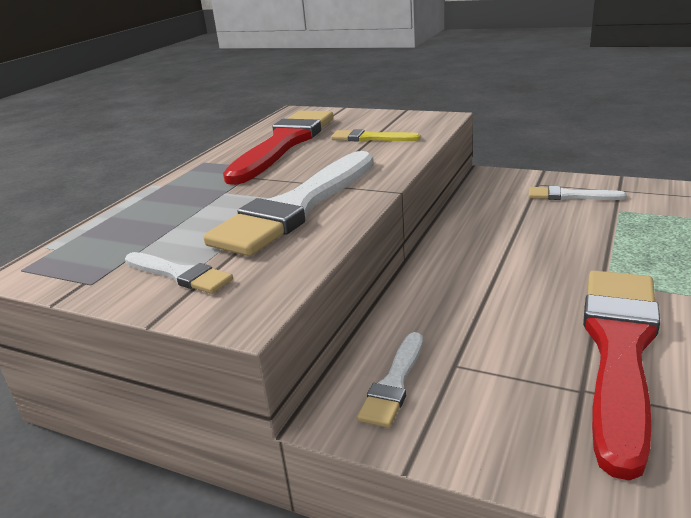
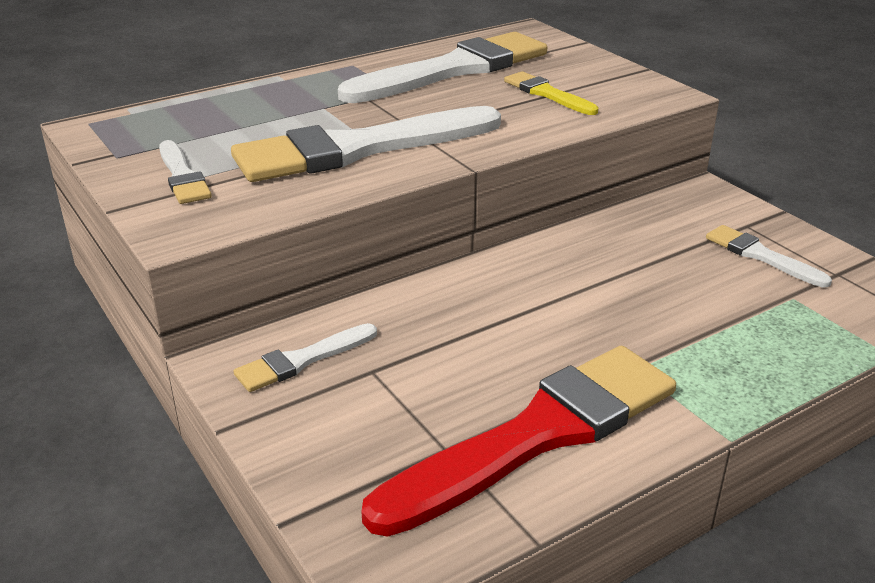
camera: 30 degrees right, 5 degrees up
red brush [223,111,334,185] -> white brush [338,32,547,103]

